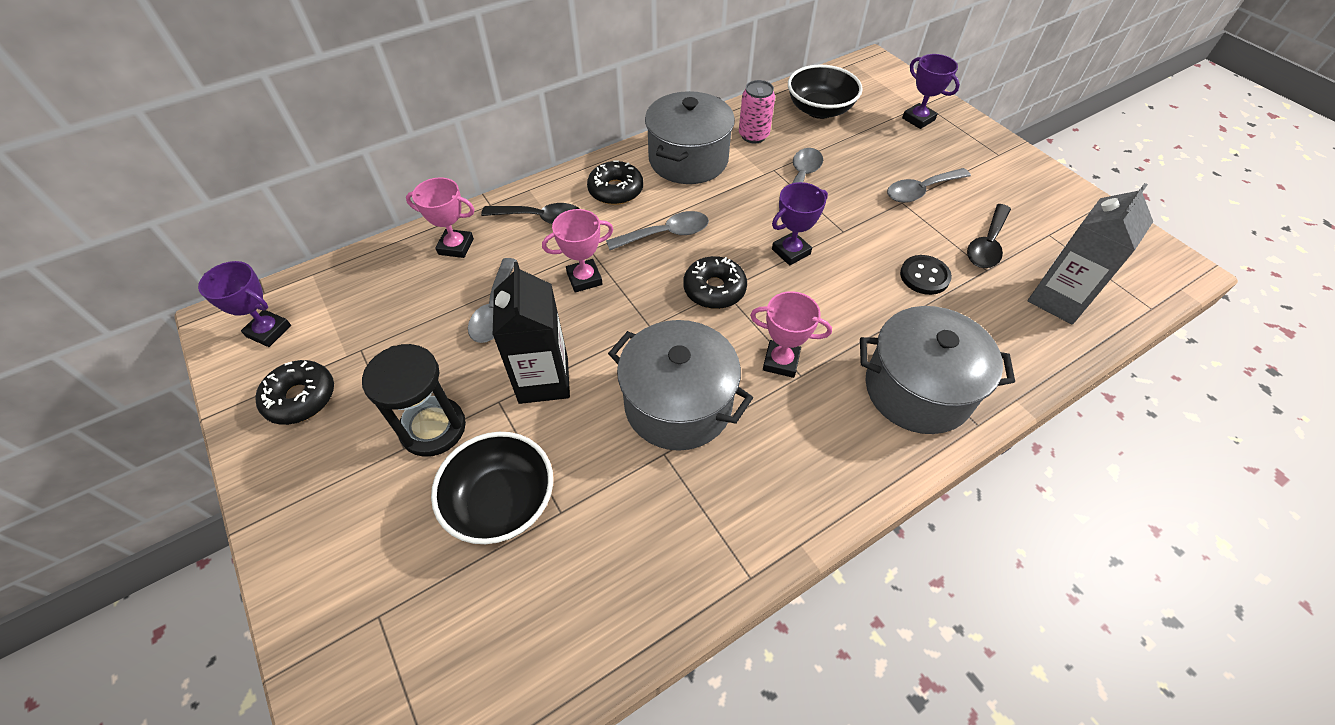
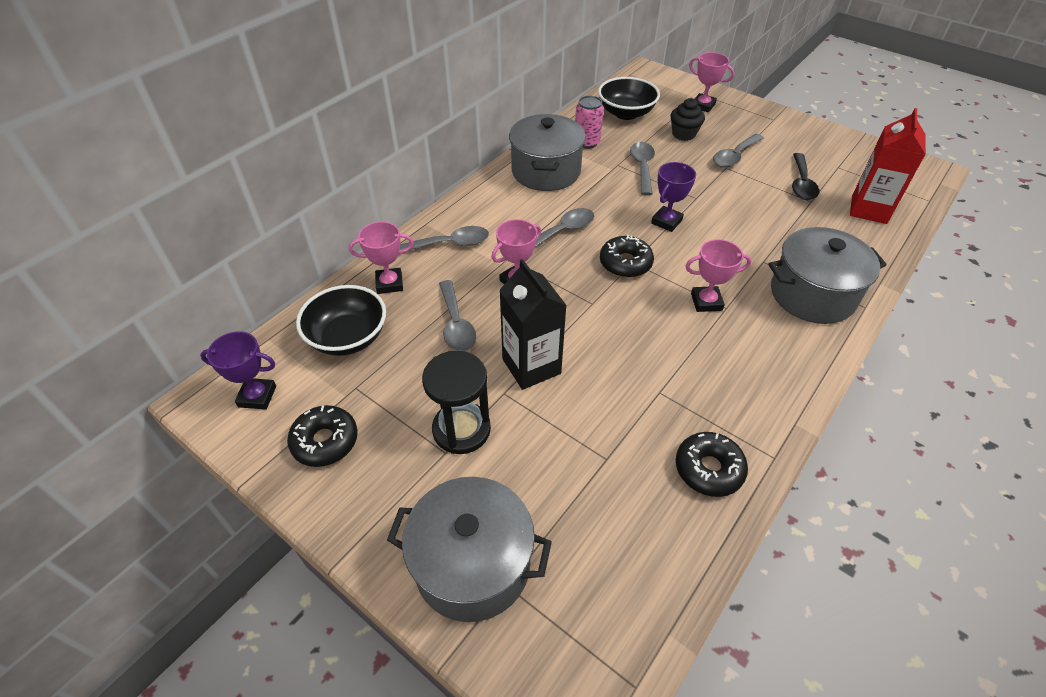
camera: 20 degrees left, 5 degrees down
black bowl [431,432,553,544] -> black bowl moved to [296,285,386,356]
black spoon [481,203,580,224] -> grey spoon [400,226,489,250]
black donut [587,160,643,205] -> black donut moved to [676,432,748,497]
grey pot [608,320,753,451] -> grey pot moved to [387,477,552,622]
black button [900,255,952,295] -> none
purple trophy [902,54,960,129] -> pink trophy [689,52,735,112]
grey carton [1028,183,1153,325] -> red carton [850,108,926,224]
none -> black cupcake [671,98,705,141]

